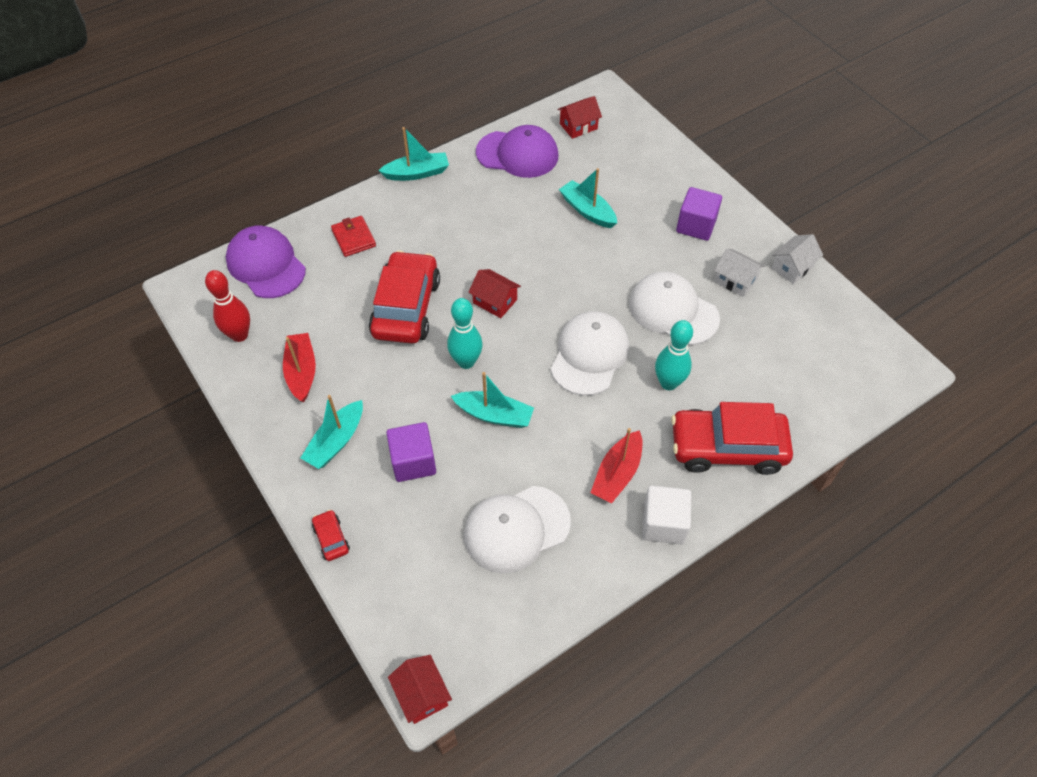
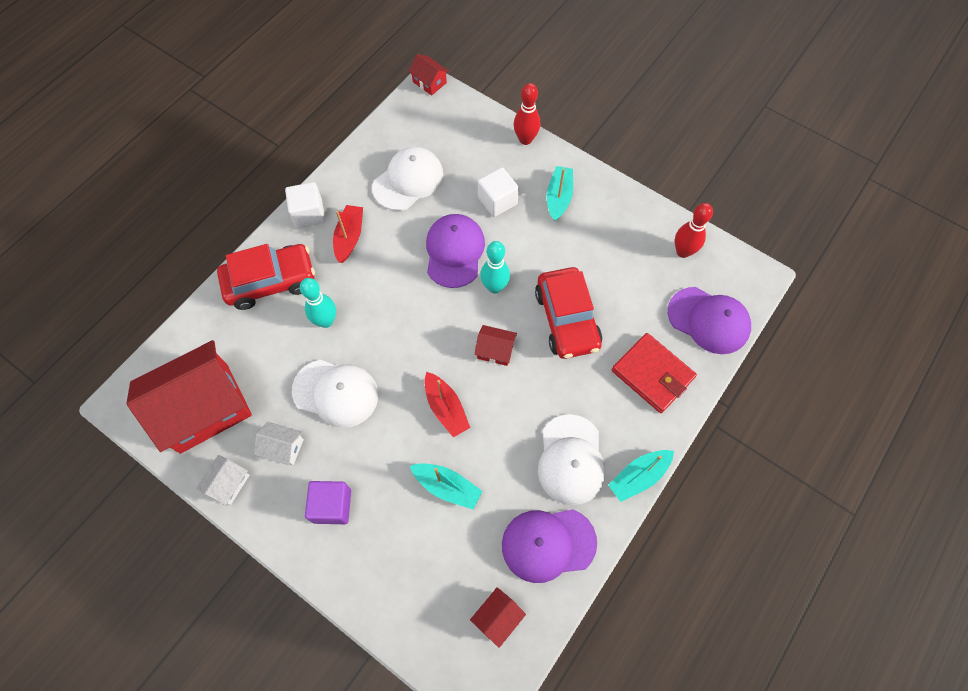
camera: 160 degrees right, 10 degrees up
red boat [283,333,316,402] -> red boat moved to [425,372,470,437]
red car [312,510,350,561] -> red bowling pin [514,83,540,145]
red wallet [331,216,376,257] -> red wallet [612,333,697,413], size x1.66
purple cube [386,422,436,482] -> white cube [478,167,519,217]
turquoise boat [451,372,534,428] -> purple cap [426,214,485,288]
white cap [551,311,629,396] -> white cap moved to [538,414,606,505]
none -> red house [126,340,252,454]

